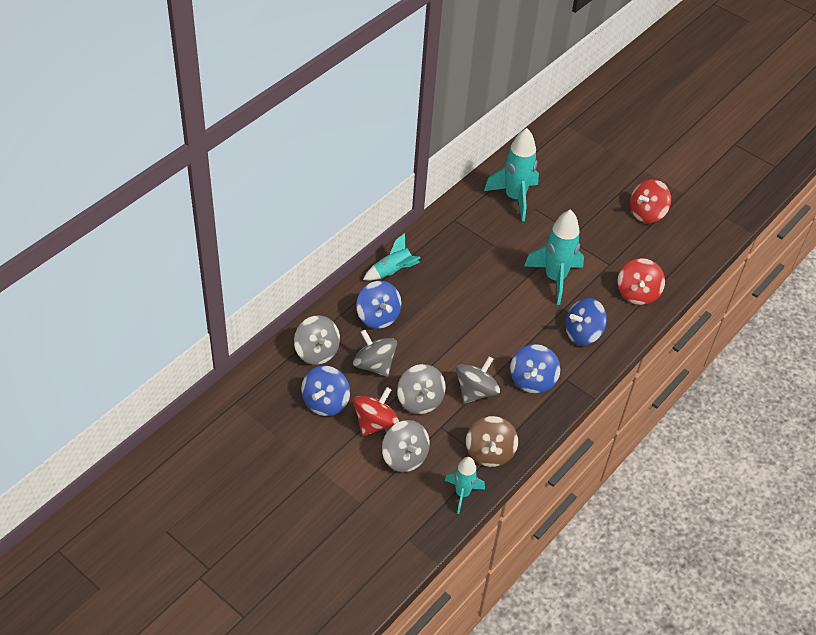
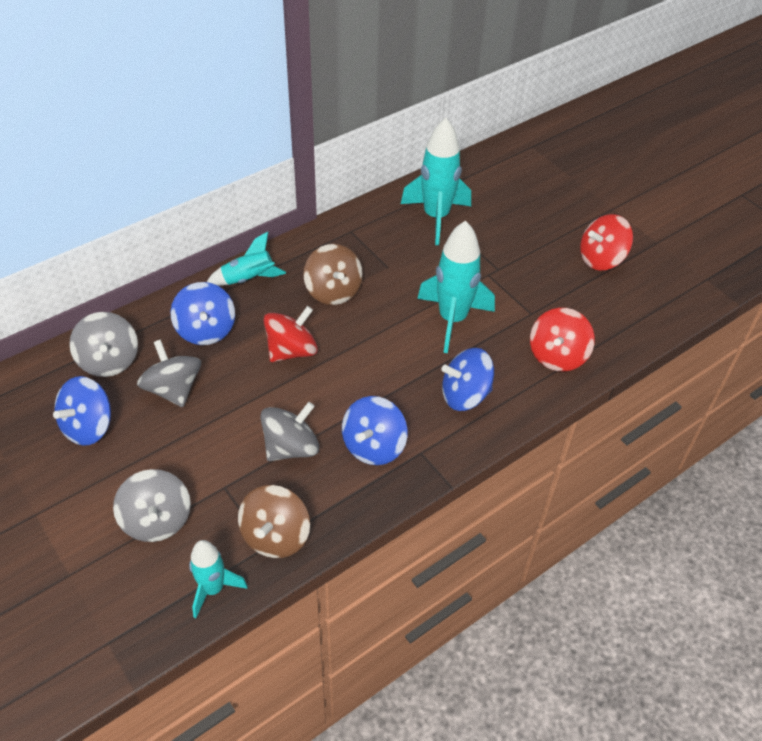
camera: 15 degrees right, 0 degrees up
red spinning top [353,387,399,436] -> red spinning top moved to [264,306,318,362]
grey spinning top [397,364,446,414] -> none
none -> brown spinning top [303,244,363,305]

